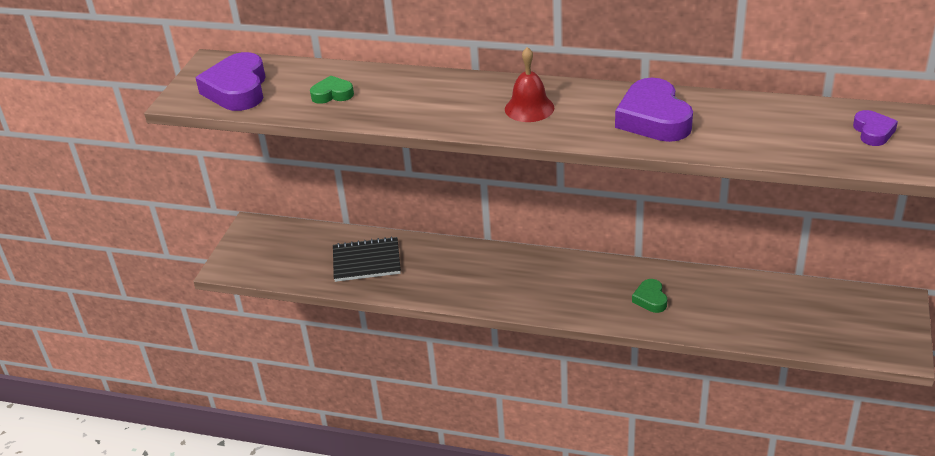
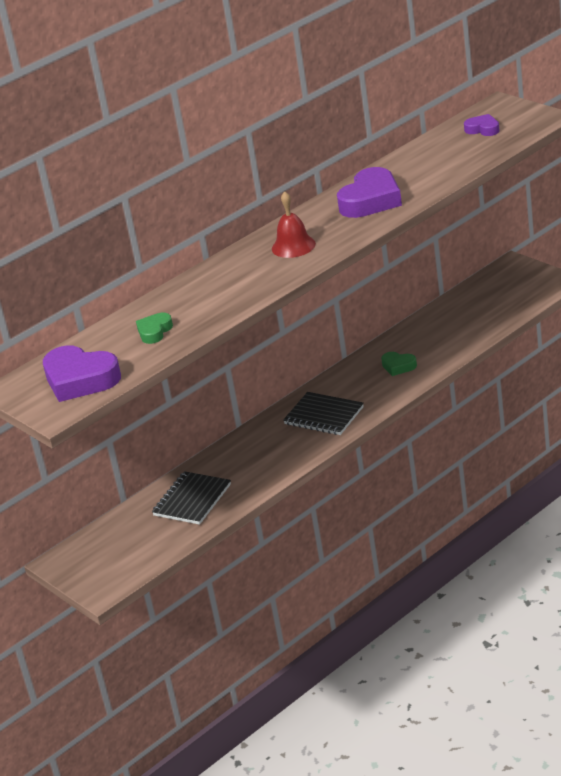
camera: 55 degrees left, 5 degrees down
purple heart [615,78,693,142] -> purple heart turned 75 degrees counterclockwise [337,167,402,218]
none -> black notebook [283,392,364,435]

